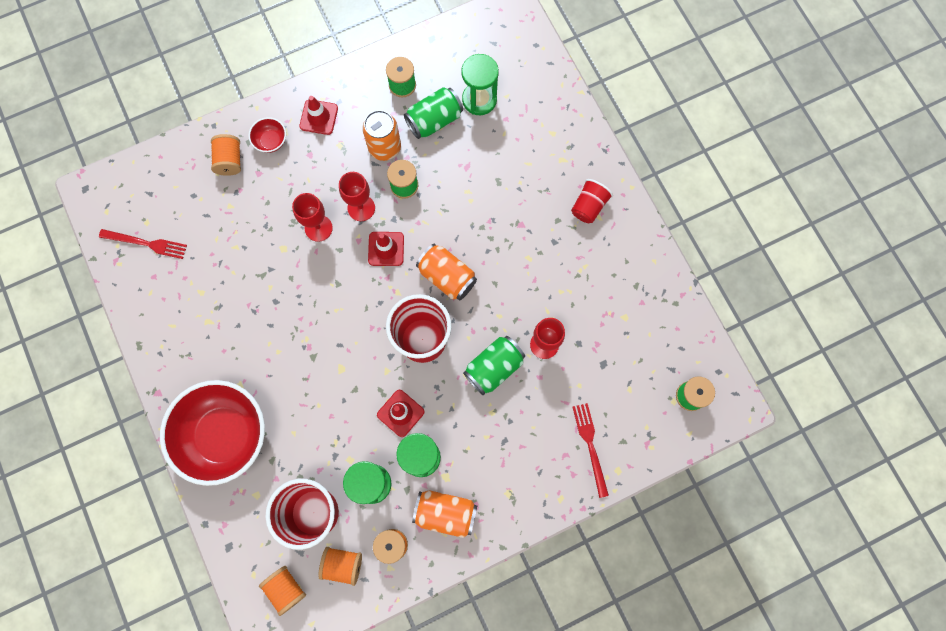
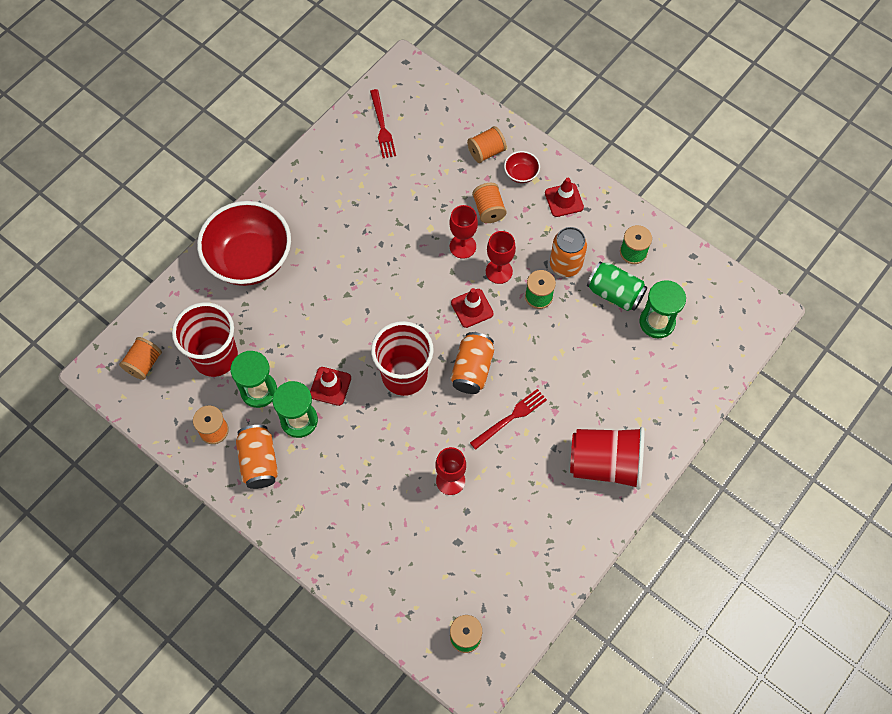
camera: 65 degrees right, 10 degrees down
orange spool [318,547,362,586] -> orange spool moved to [472,183,507,223]
green can [463,336,525,395] -> none
red cup [571,179,613,223] -> red cup [570,427,644,490], size x1.85
red fork [573,403,609,498] -> red fork moved to [470,389,547,450]

